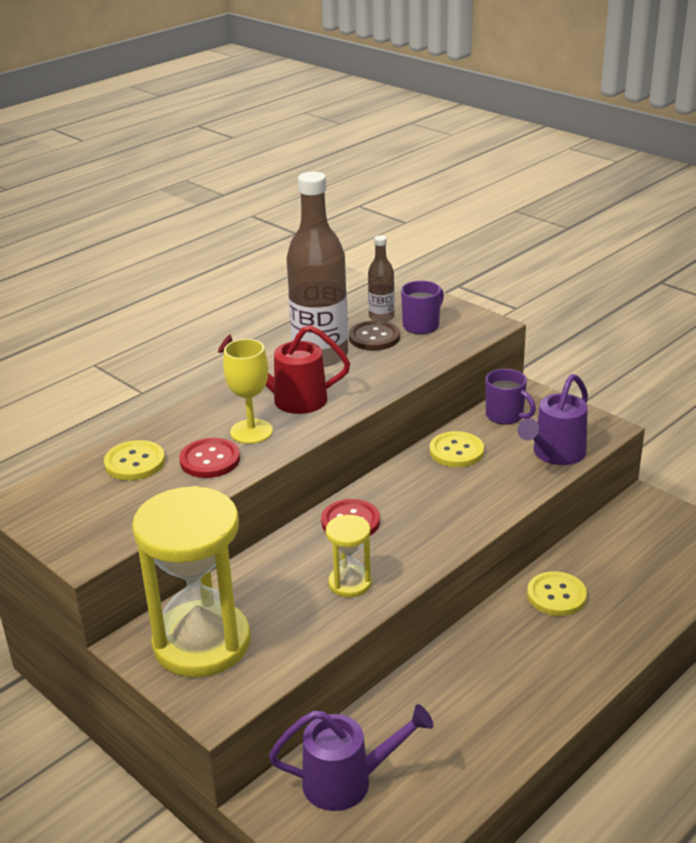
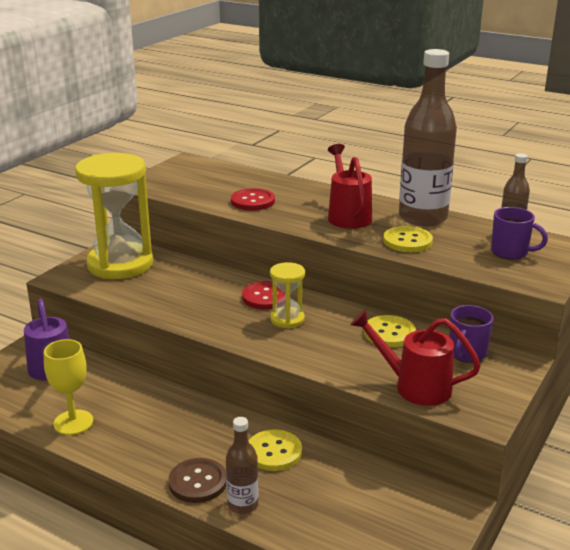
camera: 75 degrees right, 5 degrees down
yellow button [104,440,165,481] -> yellow button moved to [383,226,433,252]
yellow goblet [223,339,273,444] -> yellow goblet moved to [44,339,93,435]
yellow hourglass [326,515,372,597] -> yellow hourglass moved to [270,262,305,328]
brown button [349,320,400,351] -> brown button moved to [168,458,226,503]
purple watering can [518,374,588,465] -> red watering can [350,310,481,406]
none -> brown bottle [226,417,259,514]

